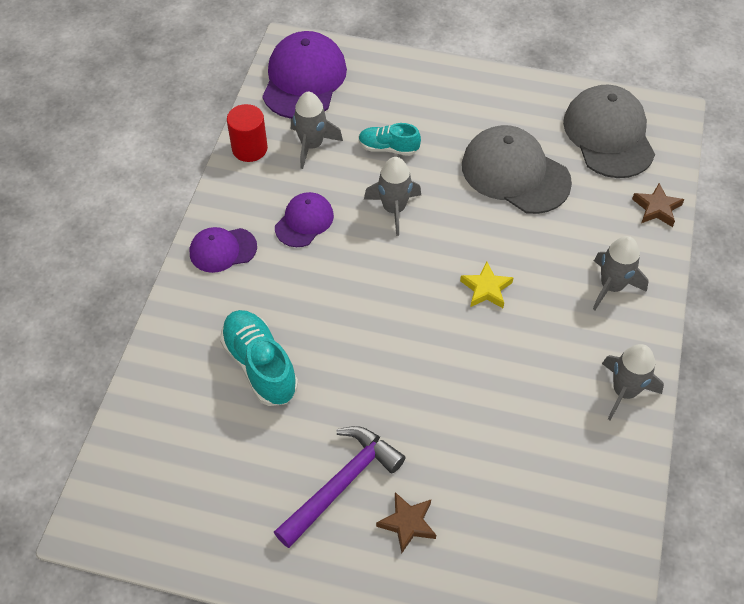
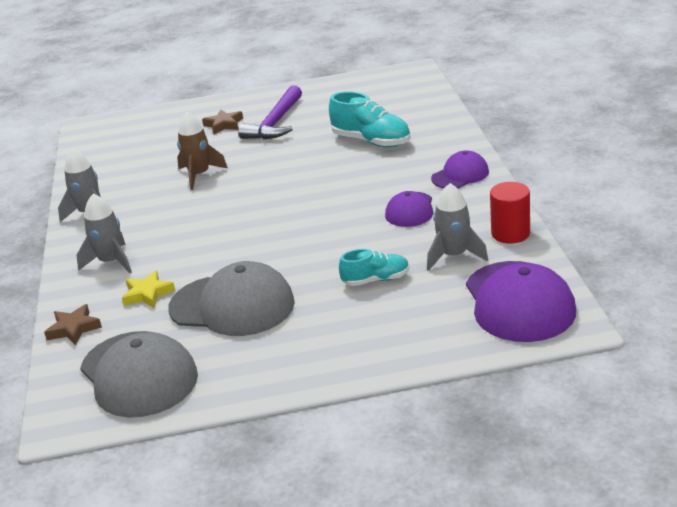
camera: 160 degrees right, 25 degrees down
grey rocket [364,157,421,236] -> none
yellow star [460,262,514,308] -> yellow star moved to [122,270,175,308]
none -> brown rocket [177,112,228,190]

